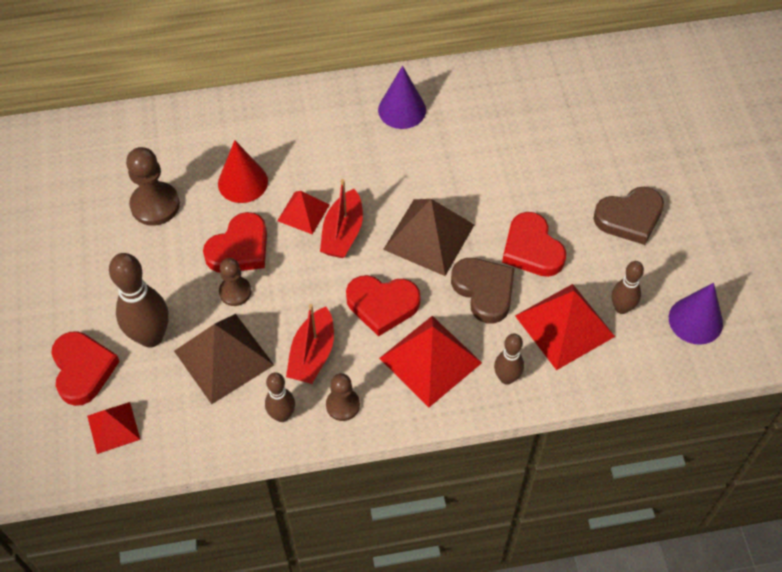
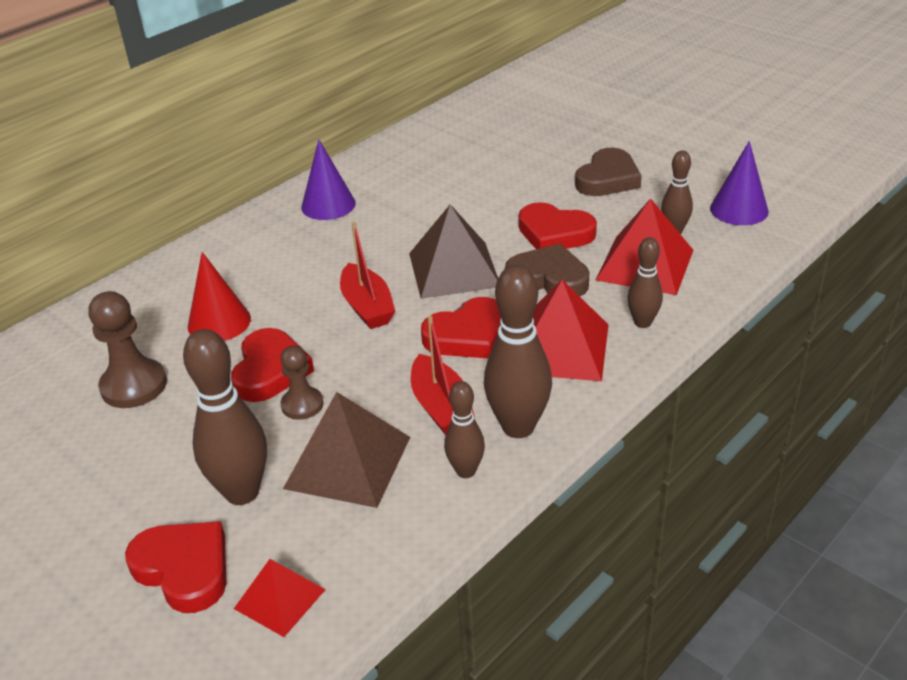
camera: 35 degrees left, 20 degrees down
red pyramid [277,191,329,235] -> none
brown pawn [326,373,360,421] -> brown bowling pin [484,265,552,438]

